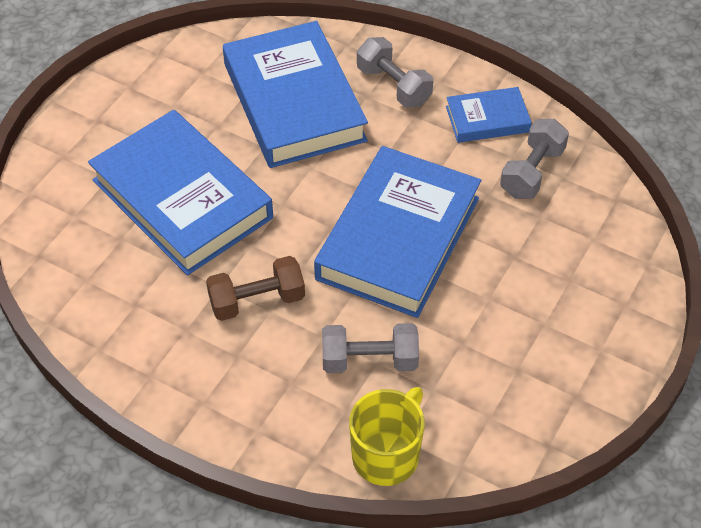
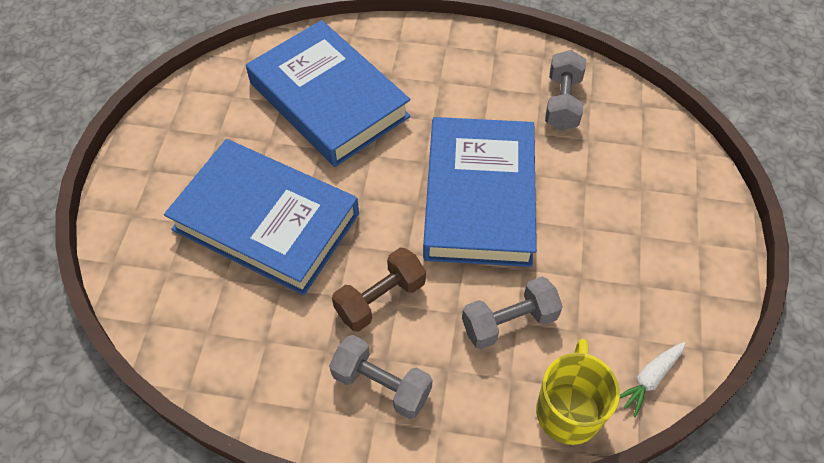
camera: 20 degrees left, 5 degrees up
grey dumbbell [357,37,433,108] -> grey dumbbell moved to [329,335,432,419]
blue book [446,87,532,143] -> none
none -> white carrot [620,342,685,417]

